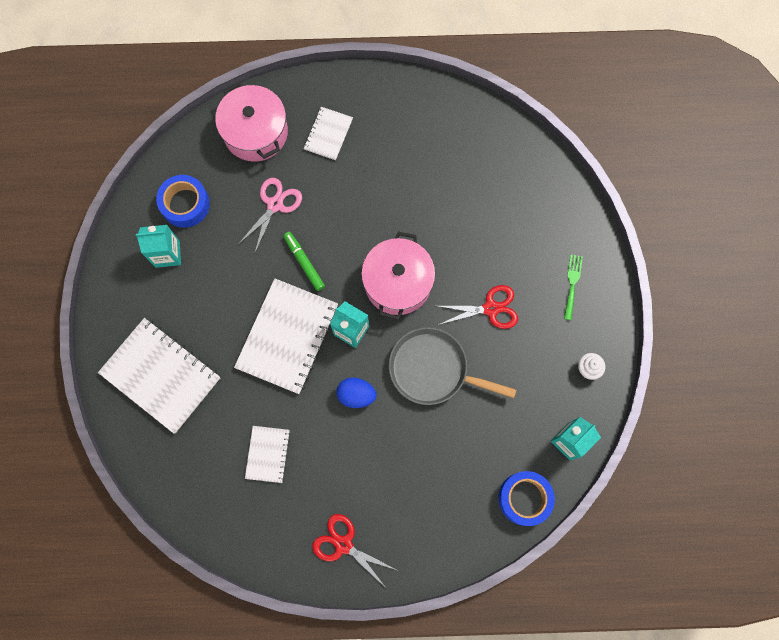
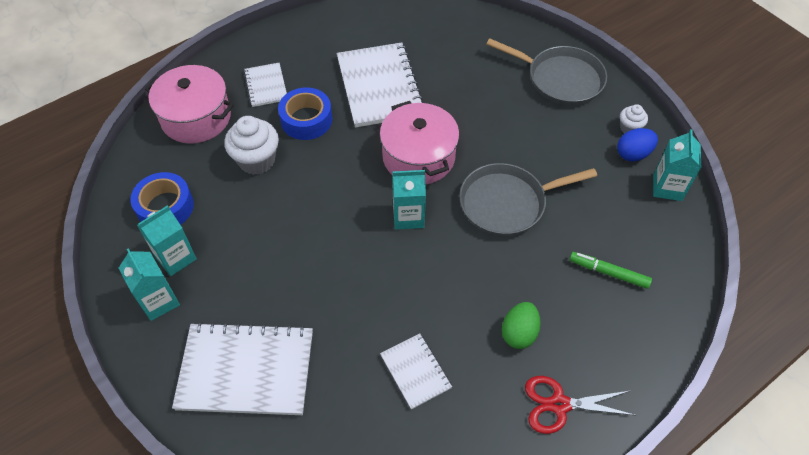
camera: 35 degrees left, 20 degrees down
white notebook [234,278,338,394] -> white notebook moved to [337,42,423,128]
pink scissors [239,178,302,252] -> white cupcake [224,116,279,175]
green marker [283,232,325,291] -> green marker moved to [569,252,652,289]
blue egg [336,378,376,408] -> blue egg moved to [617,128,658,162]
red scissors [437,285,518,329] -> none
blue tape [498,471,555,526] -> blue tape moved to [278,87,332,140]
green fork [564,255,583,320] -> grey pan [486,38,607,106]
none -> turquoise carton [119,248,180,321]
none -> green egg [502,302,541,349]

